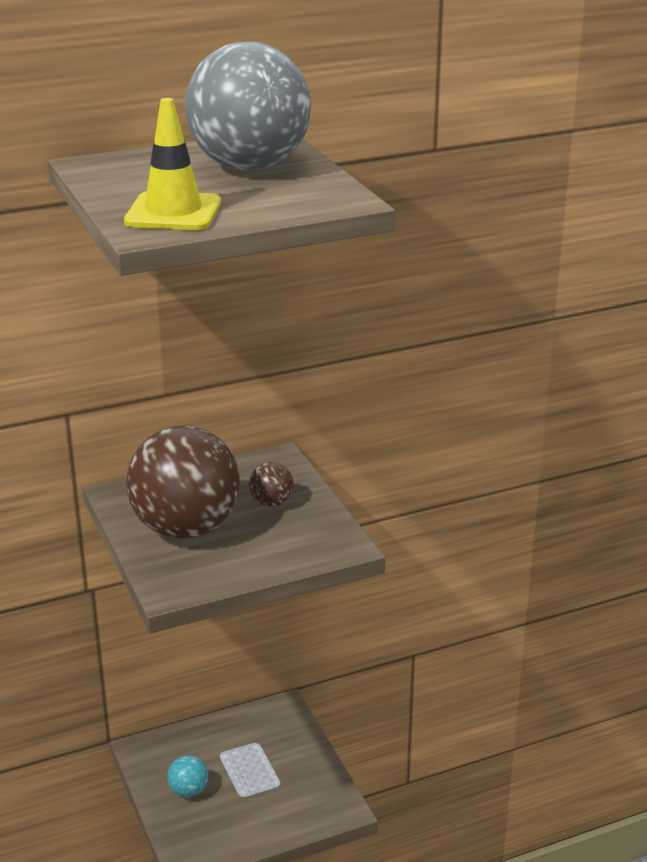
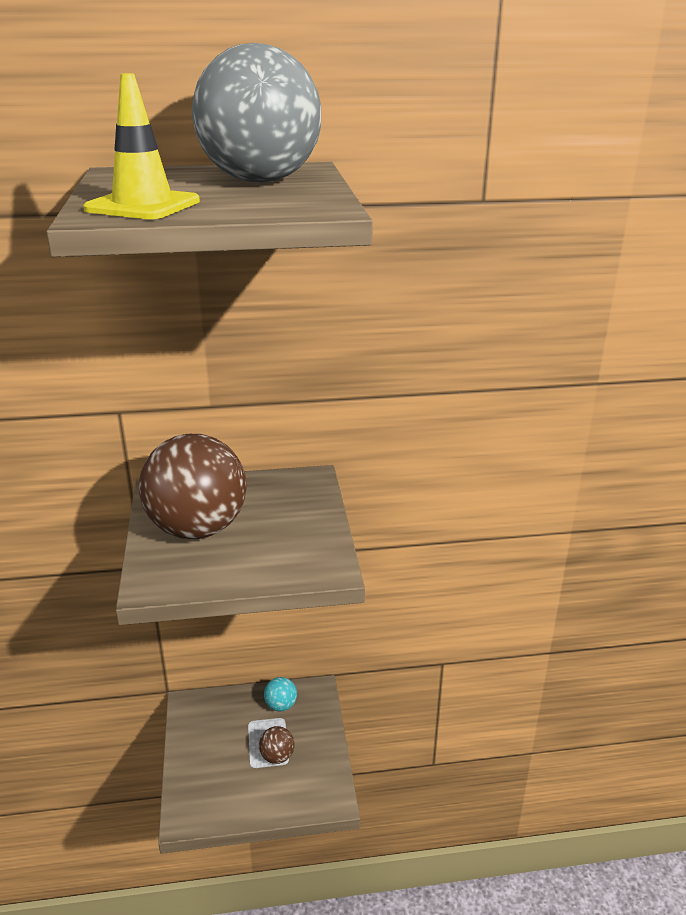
camera: 15 degrees right, 0 degrees up
turquoise ball [167,755,208,797] -> turquoise ball moved to [264,677,297,711]
brown ball [249,462,294,507] -> brown ball moved to [259,726,294,764]

